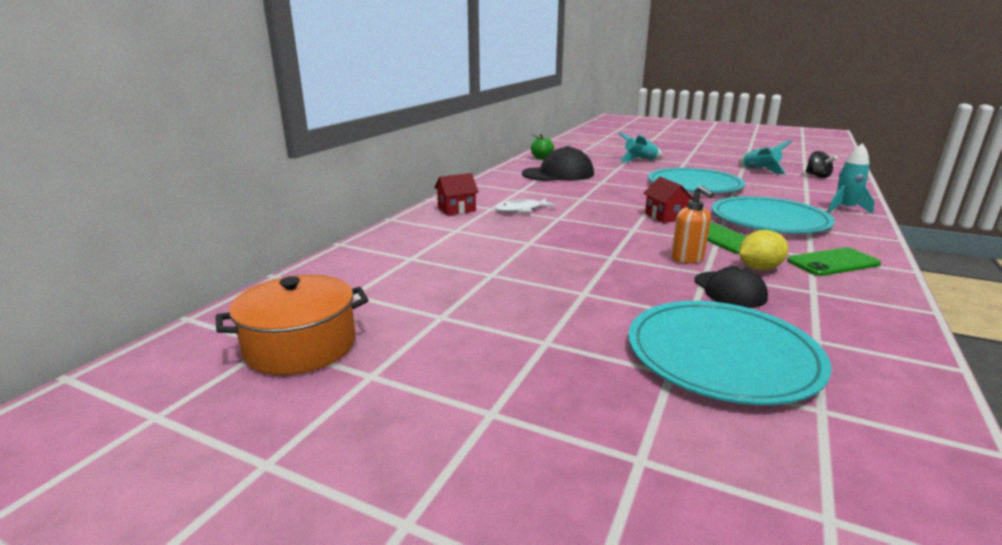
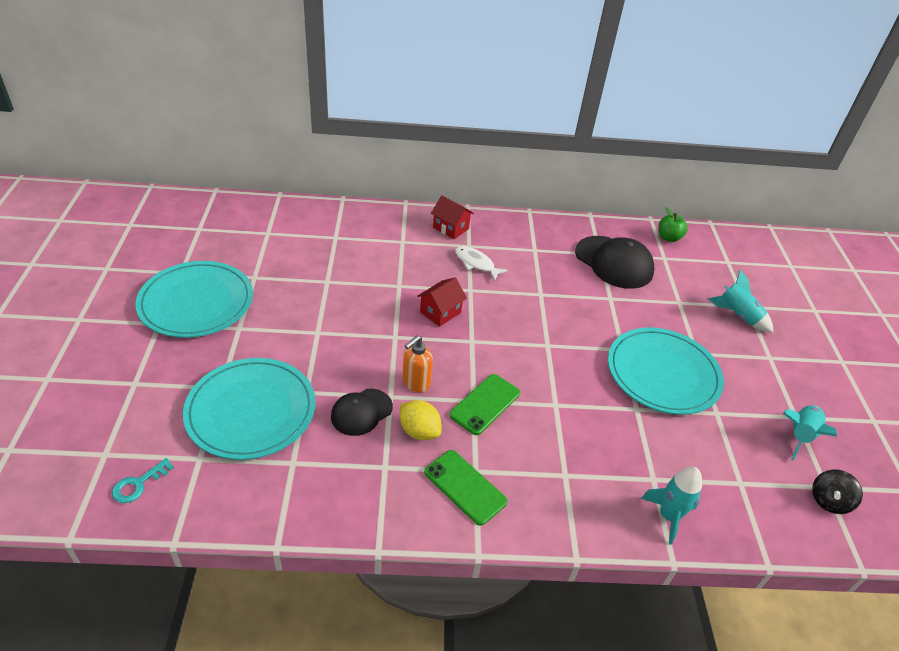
camera: 60 degrees right, 20 degrees up
orange pot [216,275,369,375] -> none
red house [643,177,694,223] -> red house moved to [417,277,467,327]
turquoise plate [712,196,835,233] -> turquoise plate moved to [135,261,253,338]
none -> turquoise key [112,458,174,503]

